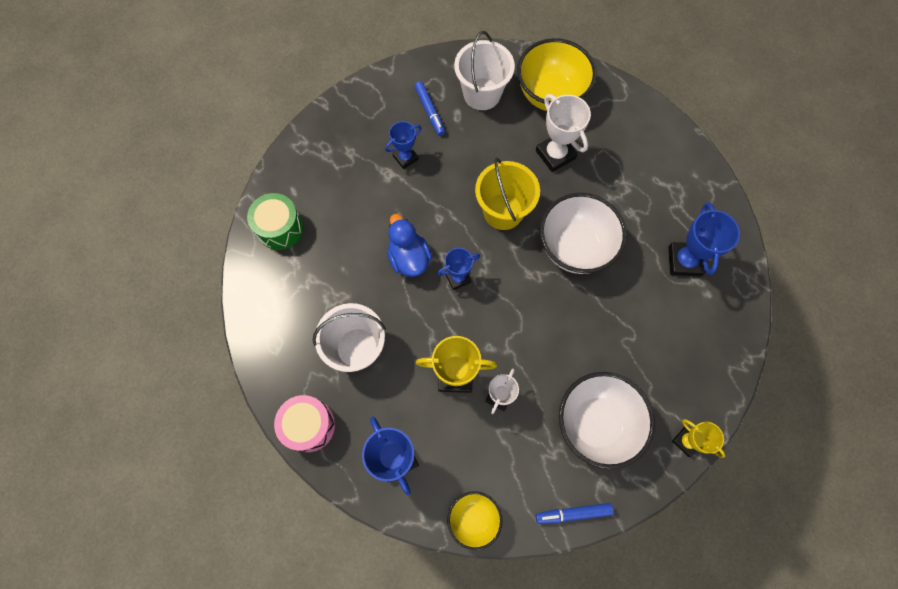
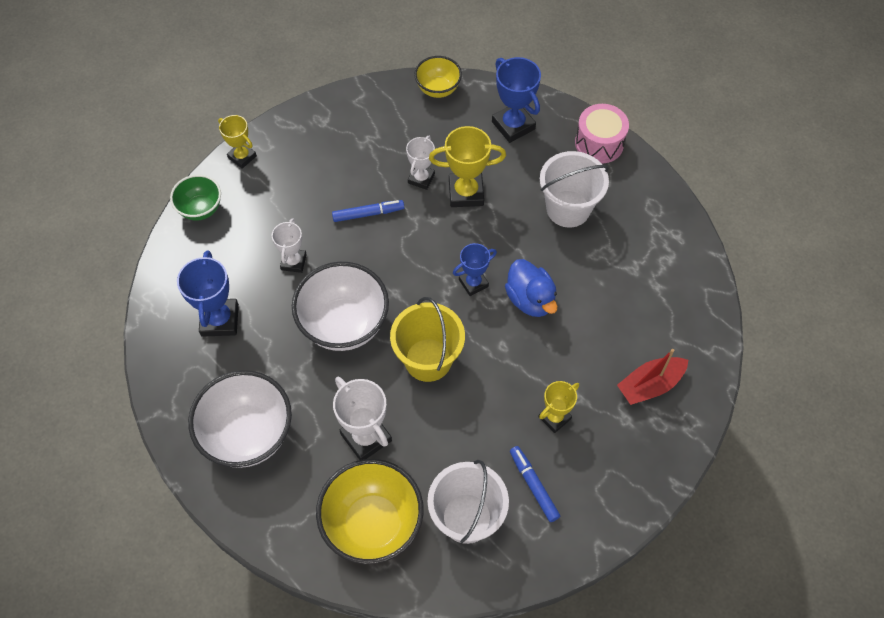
camera: 175 degrees right, 10 degrees down
green drum [247,193,304,250] -> none
blue trophy [385,121,421,169] -> yellow trophy [538,381,579,433]
blue marker [536,503,614,524] -> blue marker moved to [332,200,404,222]
white bowl [559,372,655,469] -> white bowl moved to [188,370,292,468]
none -> green bowl [170,175,221,221]
none -> white trophy [272,218,307,273]
none -> red boat [617,349,688,405]

